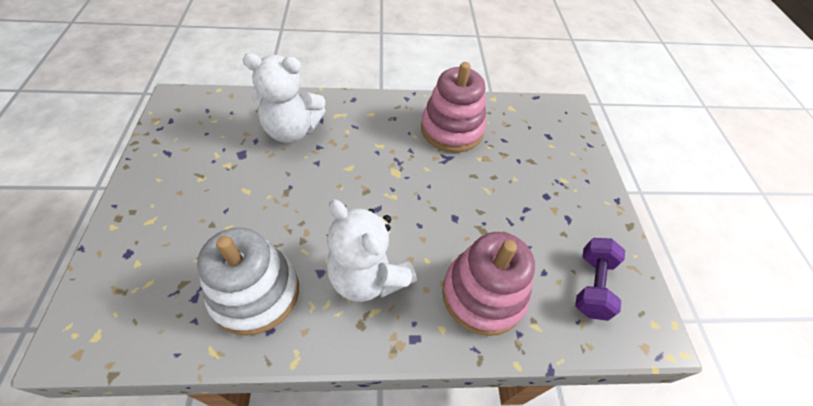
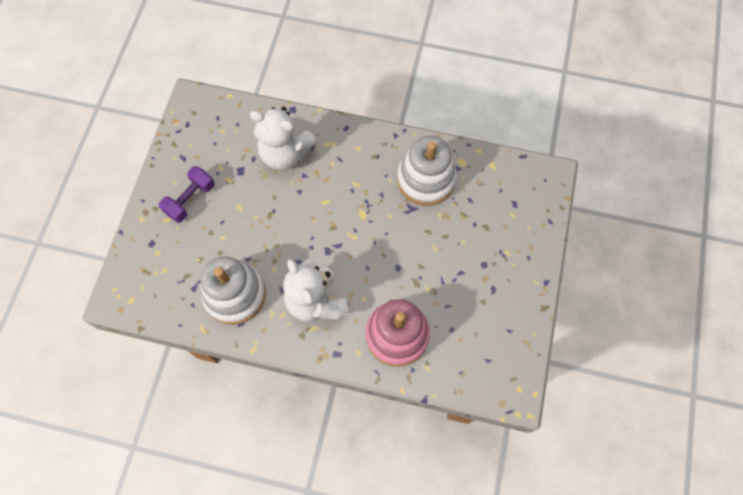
camera: 20 degrees right, 15 degrees up
pink stacking toy [421,62,486,153] -> white stacking toy [397,136,457,206]
purple dumbbell [575,238,625,321] -> purple dumbbell moved to [159,166,214,223]

